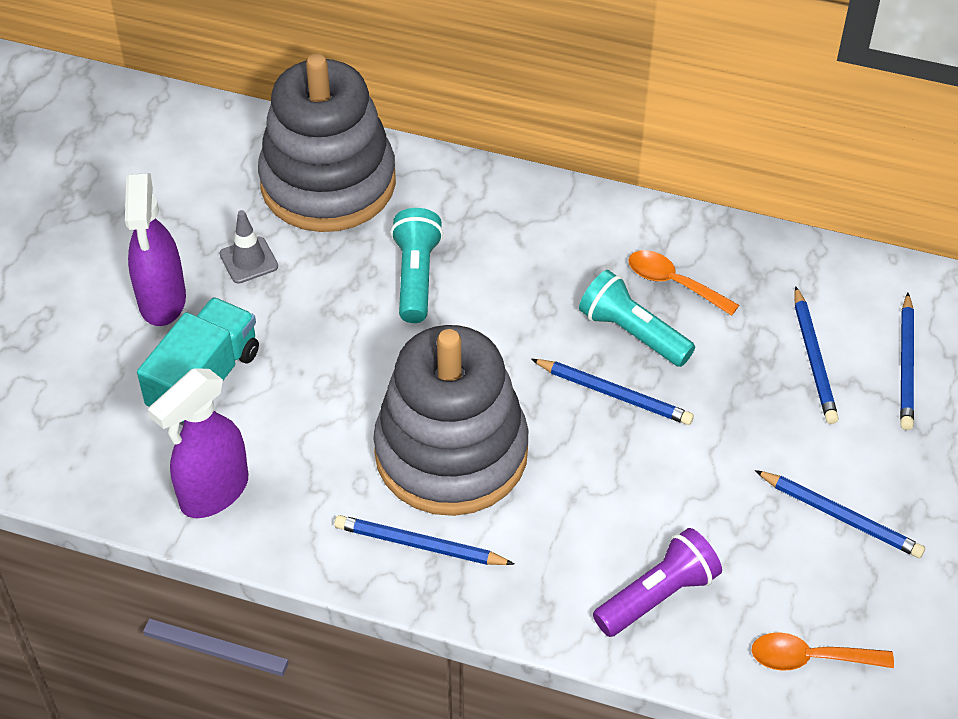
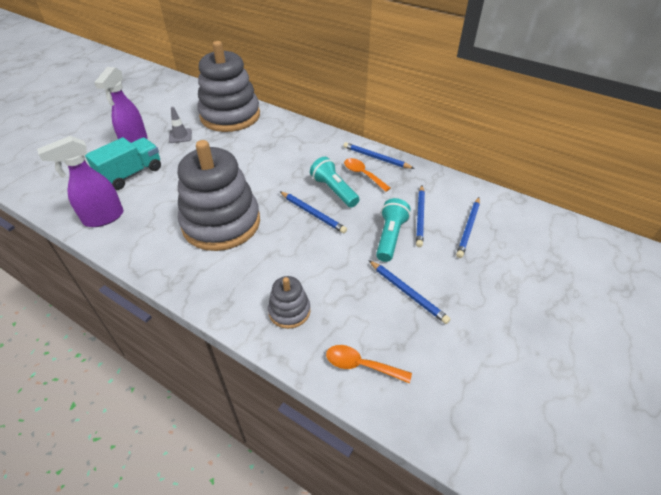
camera: 15 degrees right, 5 degrees down
blue pencil [334,515,514,565] -> blue pencil moved to [343,142,415,169]
turquoise flashlight [391,208,443,323] -> turquoise flashlight moved to [376,198,411,262]
purple flashlight [593,528,722,637] -> grey stacking toy [268,276,310,329]

